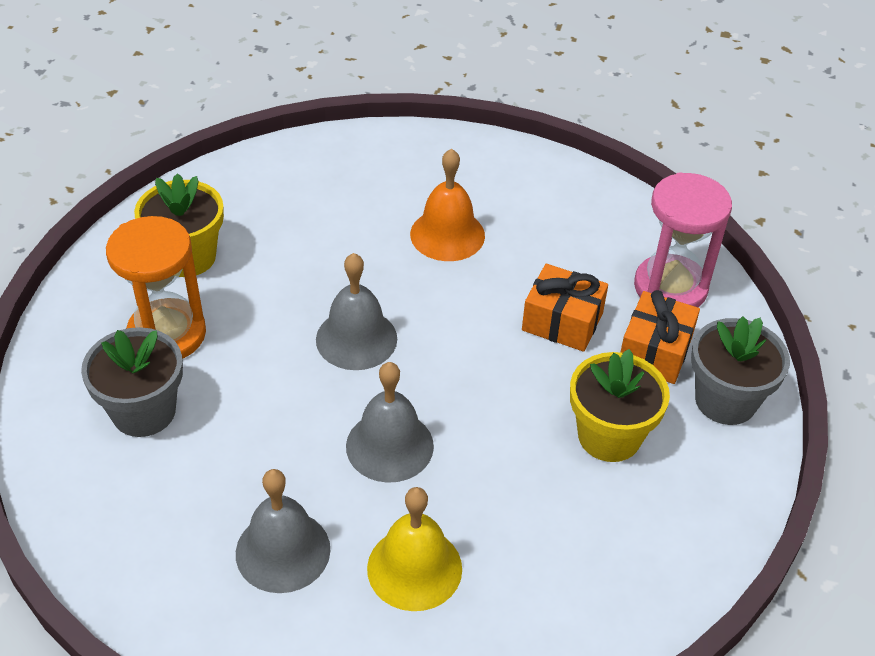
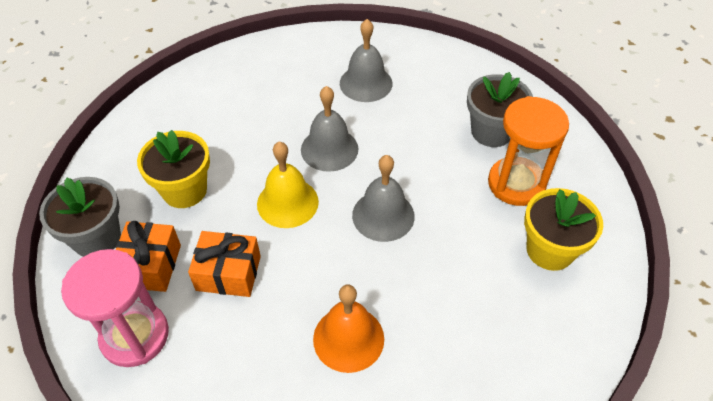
camera: 165 degrees right, 5 degrees up
yellow bell [367,487,462,611] -> yellow bell moved to [257,142,319,228]

